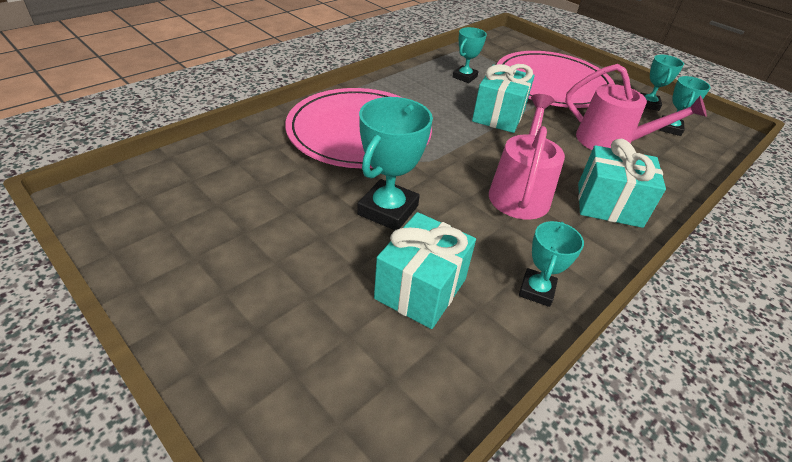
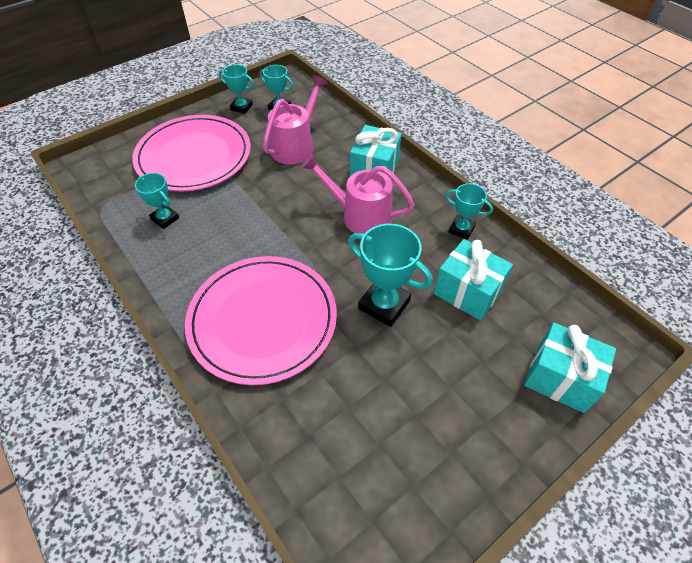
camera: 80 degrees left, 10 degrees up
turquoise gift [472,64,535,133] -> turquoise gift moved to [524,323,616,413]

